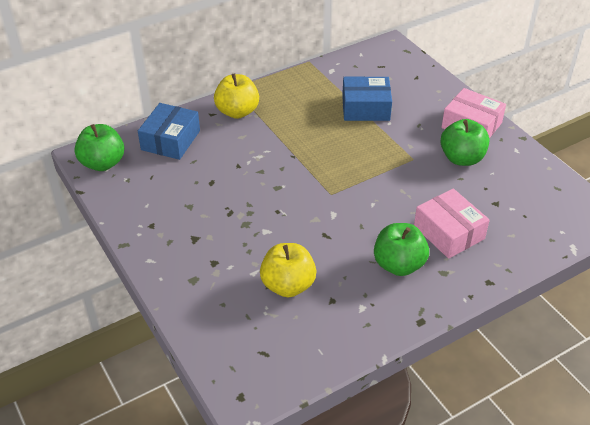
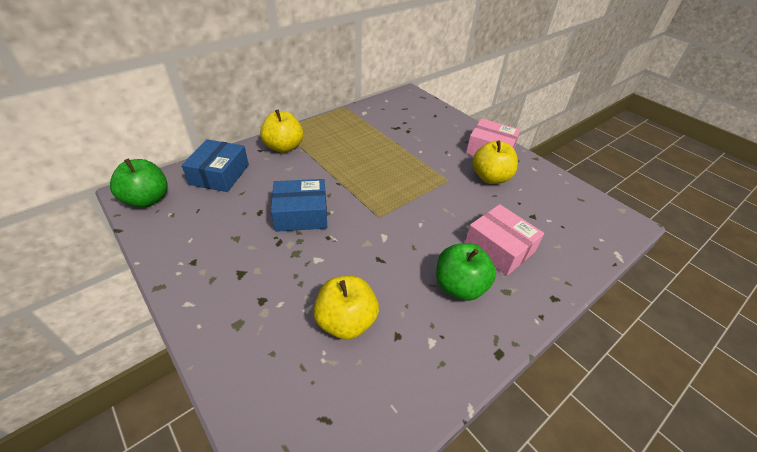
camera: 10 degrees left, 0 degrees up
blue box [342,77,392,121] -> blue box moved to [271,179,327,232]
green apple [441,119,490,166] -> yellow apple [473,140,518,184]

